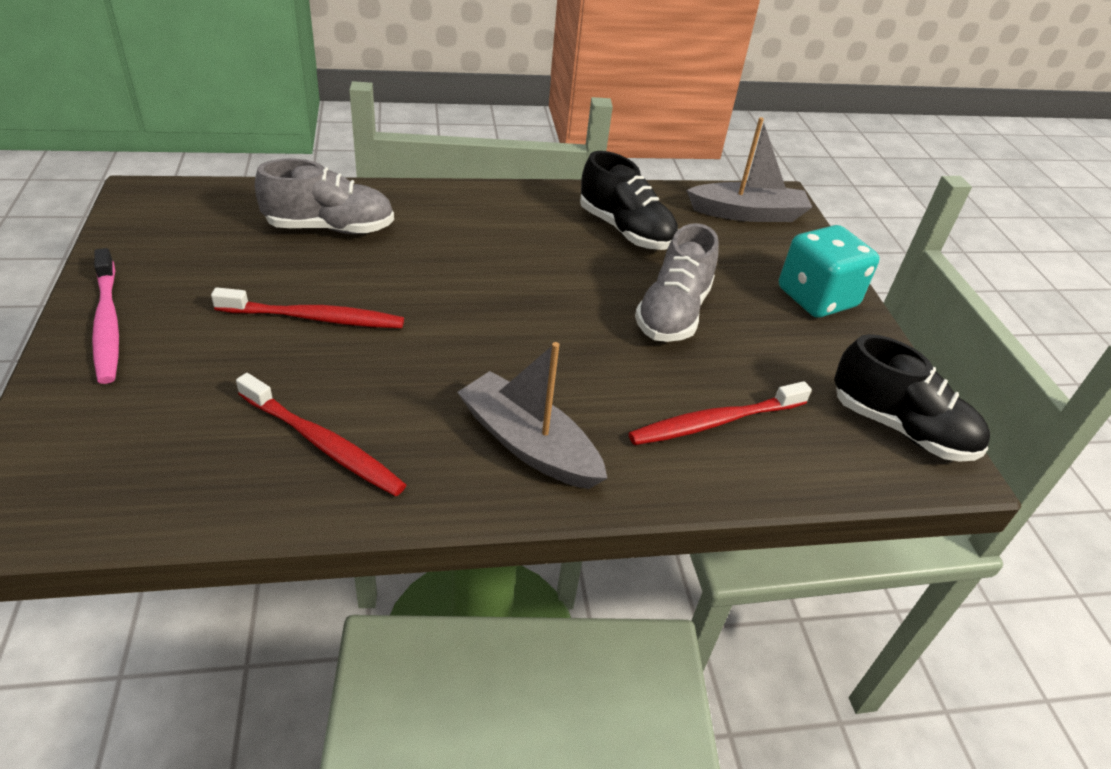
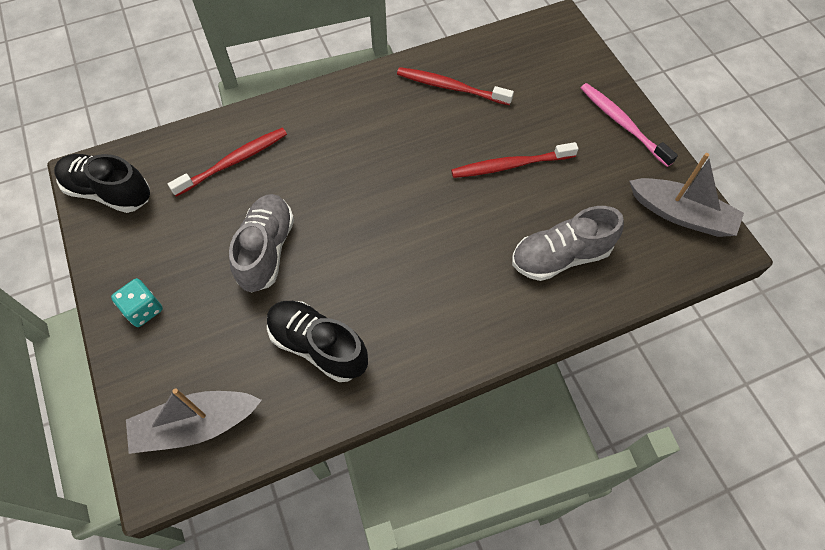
camera: 170 degrees right, 20 degrees up
grey boat [457,342,607,489] -> grey boat moved to [629,153,744,237]
turquoise dice [779,225,880,318] -> turquoise dice [111,278,163,327], size x0.58

